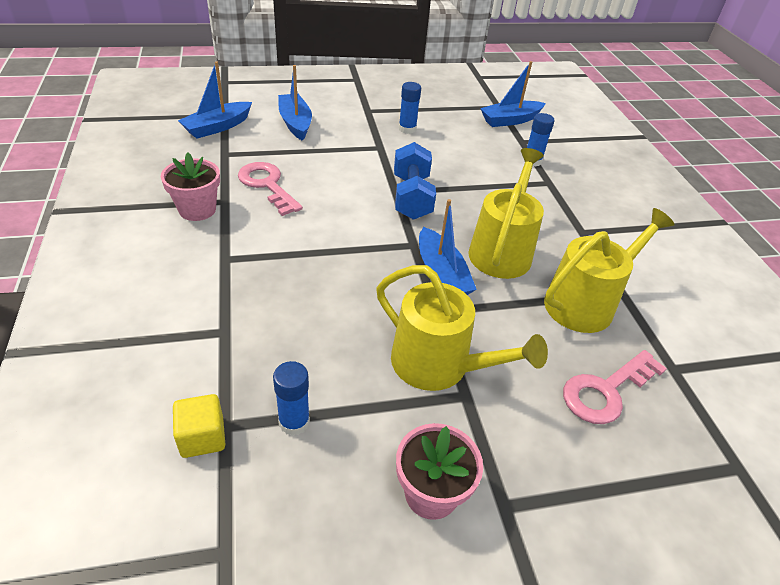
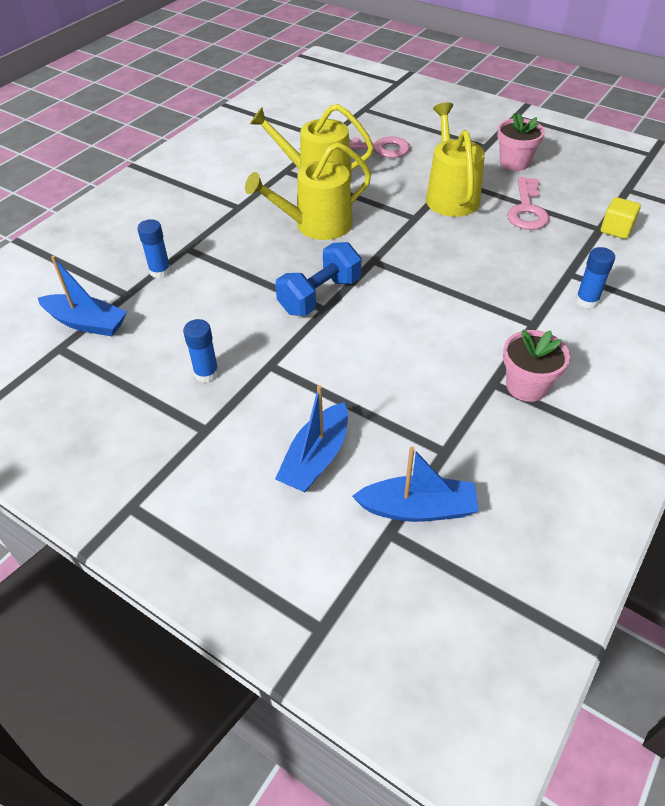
camera: 130 degrees left, 5 degrees up
pink key [238,162,303,216] -> pink key moved to [507,177,549,230]
blue glue stick [273,361,310,436] -> blue glue stick moved to [576,247,615,309]
blue boat [419,199,477,295] -> none

